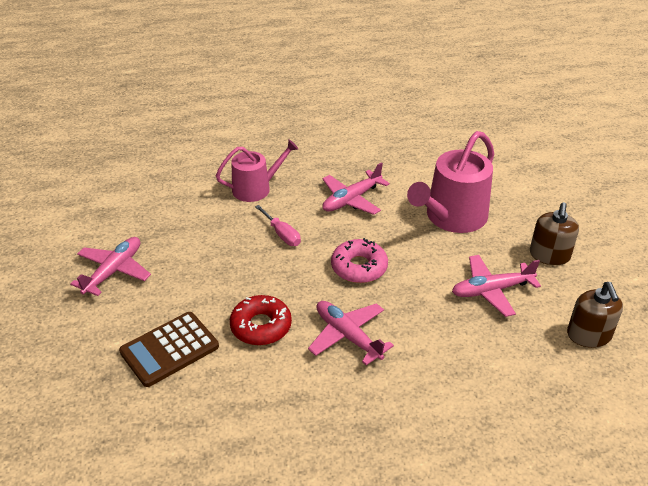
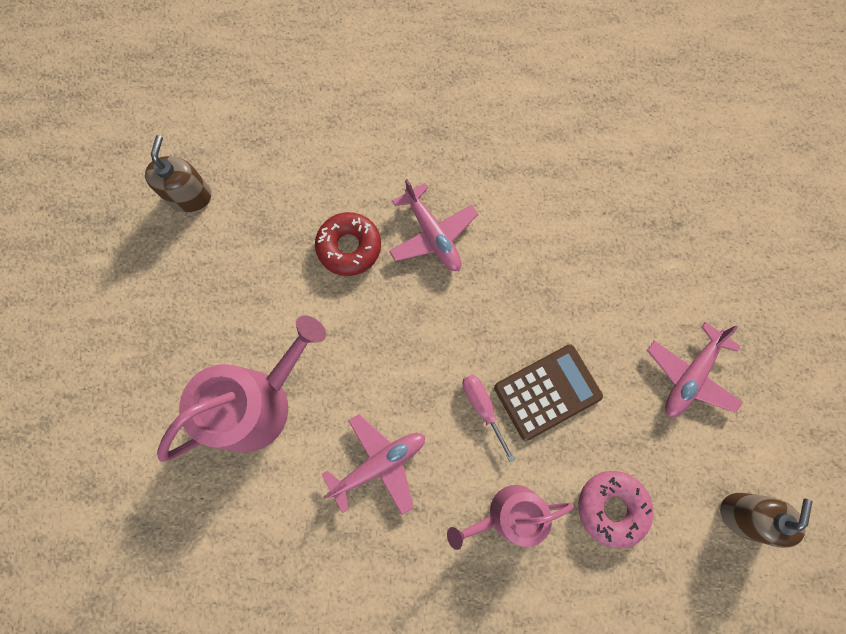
camera: 170 degrees left, 35 degrees up
brown calculator [119,312,219,387] -> brown calculator moved to [494,344,603,441]
red donut [230,295,292,345] -> red donut moved to [315,212,381,276]
pink donut [331,238,388,283] -> pink donut moved to [578,471,653,549]
pink plane [452,255,541,317] -> none
brown soap dispenser [530,202,579,265] -> brown soap dispenser moved to [720,493,812,548]

